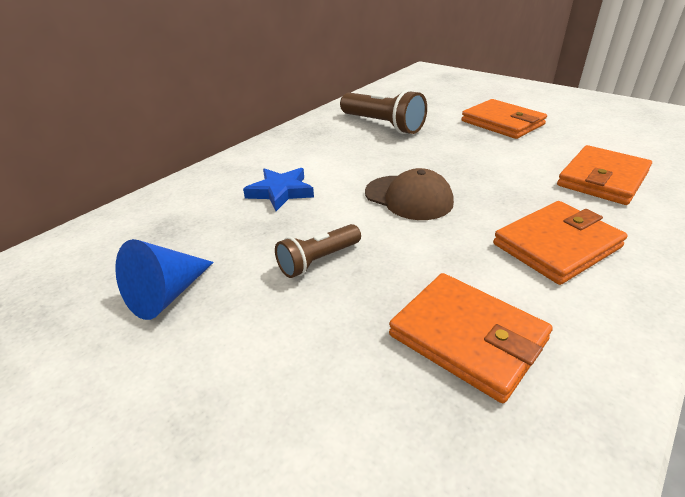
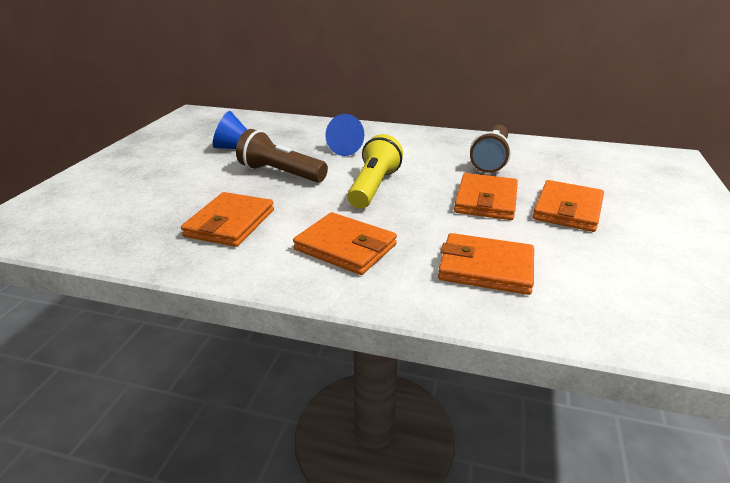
camera: 65 degrees right, 5 degrees down
blue star [243,168,314,211] -> blue cone [325,114,364,156]
brown flashlight [275,224,361,278] -> brown flashlight [236,129,328,183], size x1.64
brown cap [365,168,454,220] -> yellow flashlight [347,134,403,209]
none -> orange wallet [454,173,518,220]

